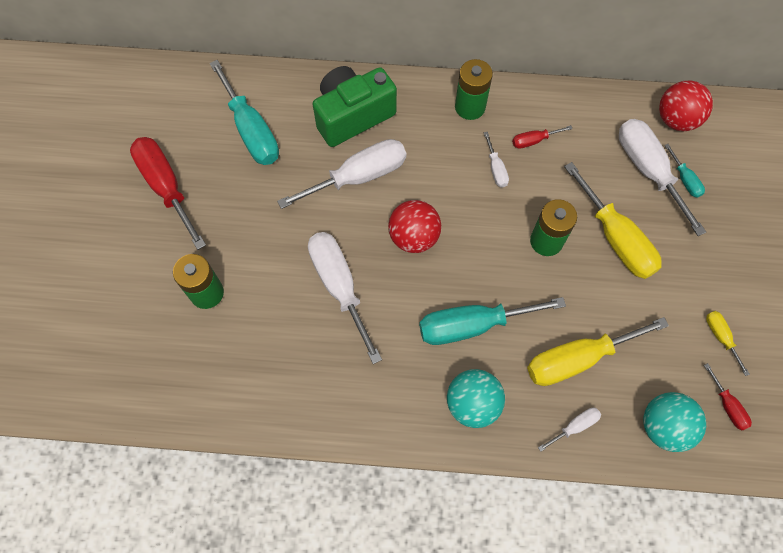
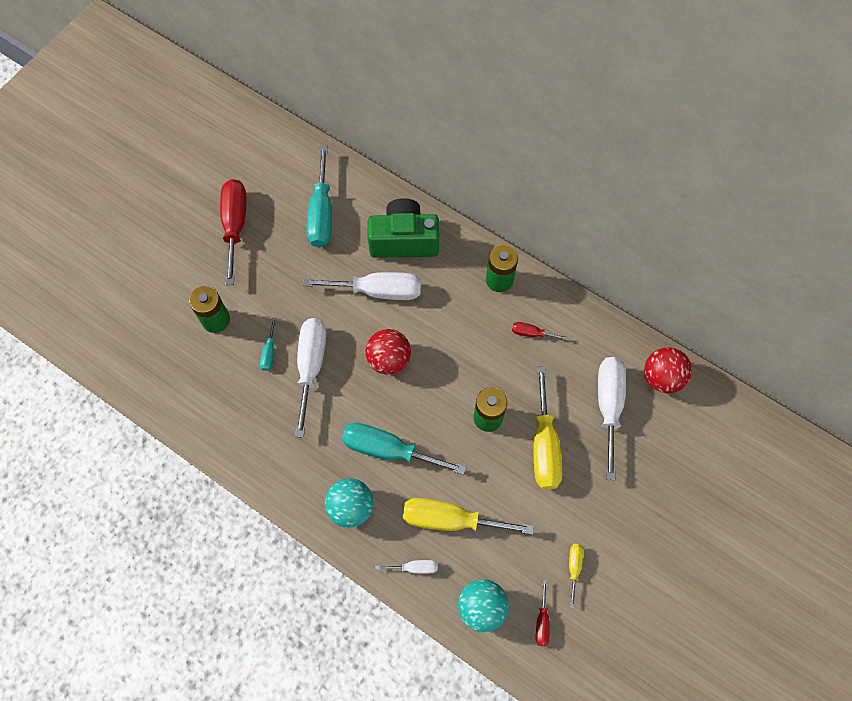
camera: 30 degrees right, 0 degrees up
white screwdriver [484,132,509,187] -> none
turquoise screwdriver [664,144,705,198] -> turquoise screwdriver moved to [260,317,276,371]

